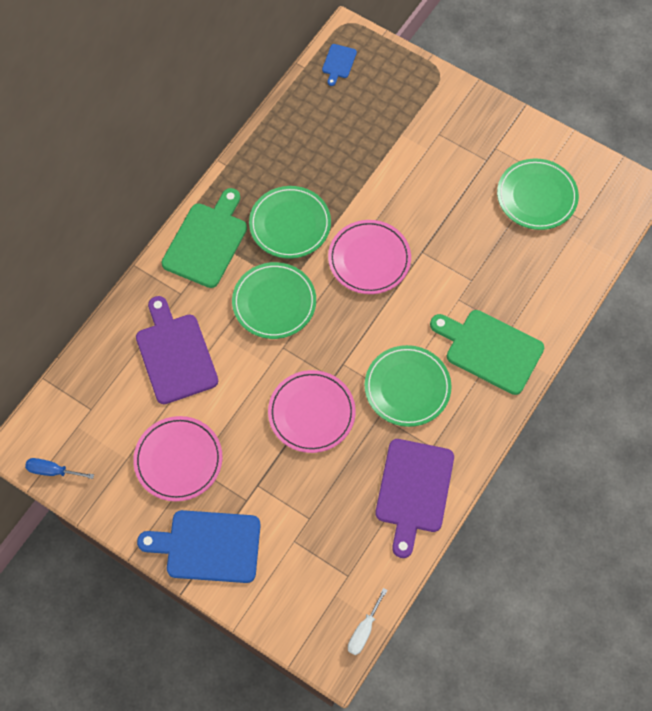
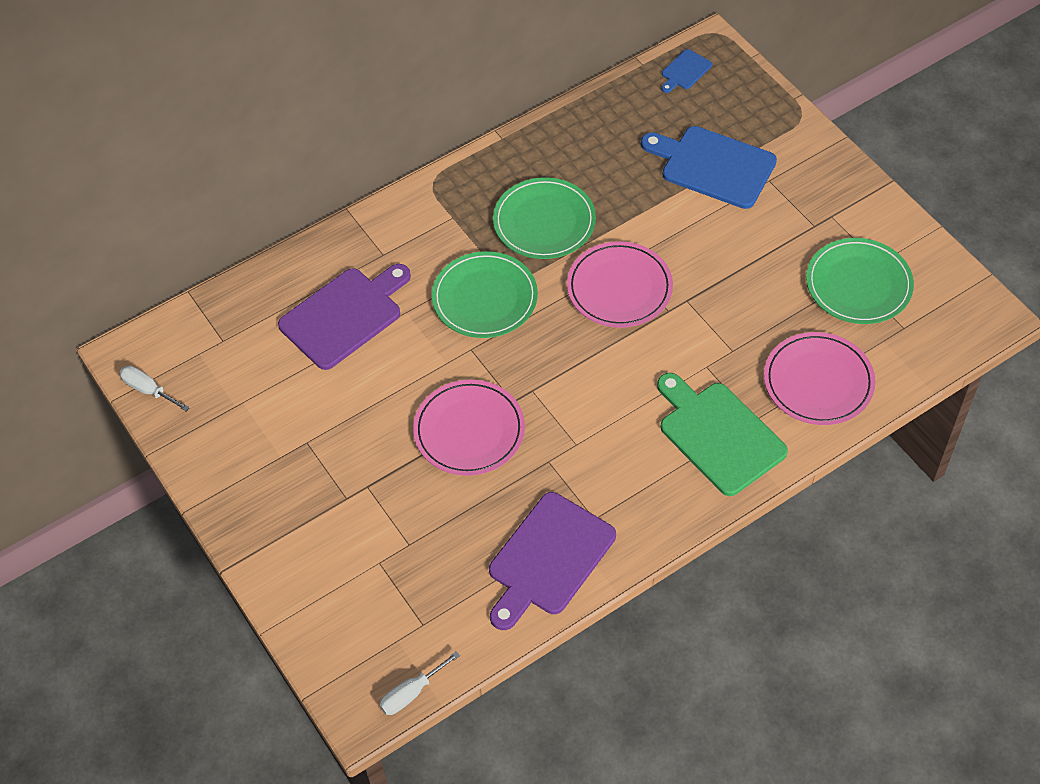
camera: 25 degrees right, 10 degrees down
blue screwdriver [25,458,94,479] -> white screwdriver [119,366,190,411]
pink plate [133,416,223,501] -> pink plate moved to [764,332,875,425]
purple cutting board [136,296,218,404] -> purple cutting board turned 45 degrees clockwise [278,264,411,370]
blue cutting board [137,510,261,583] -> blue cutting board moved to [641,126,777,209]
green cutting board [162,188,247,288] -> none
green plate [365,345,452,427] -> none

